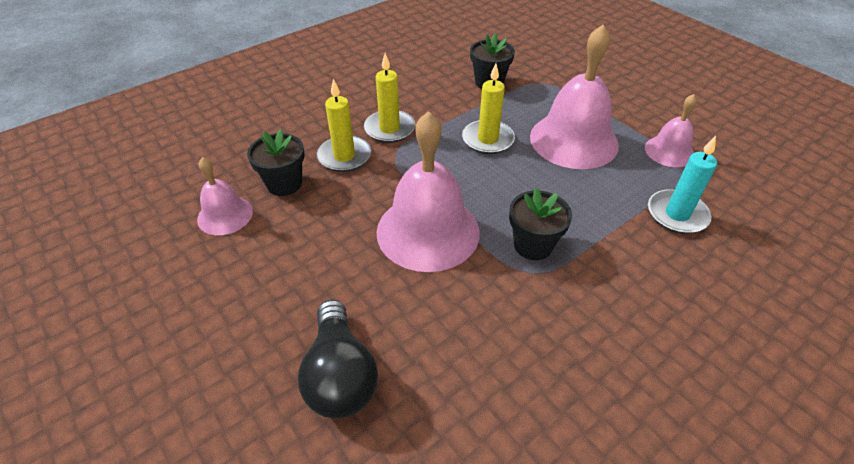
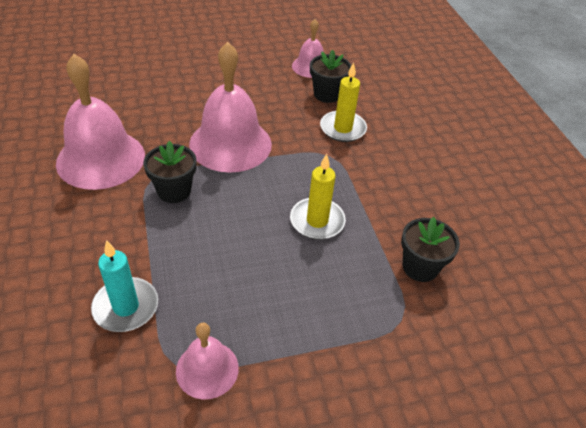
camera: 110 degrees right, 0 degrees up
black light bulb [298,300,378,418] -> none
yellow candle [364,53,415,143] -> none
pink bell [530,25,619,169] -> pink bell moved to [56,54,145,190]

